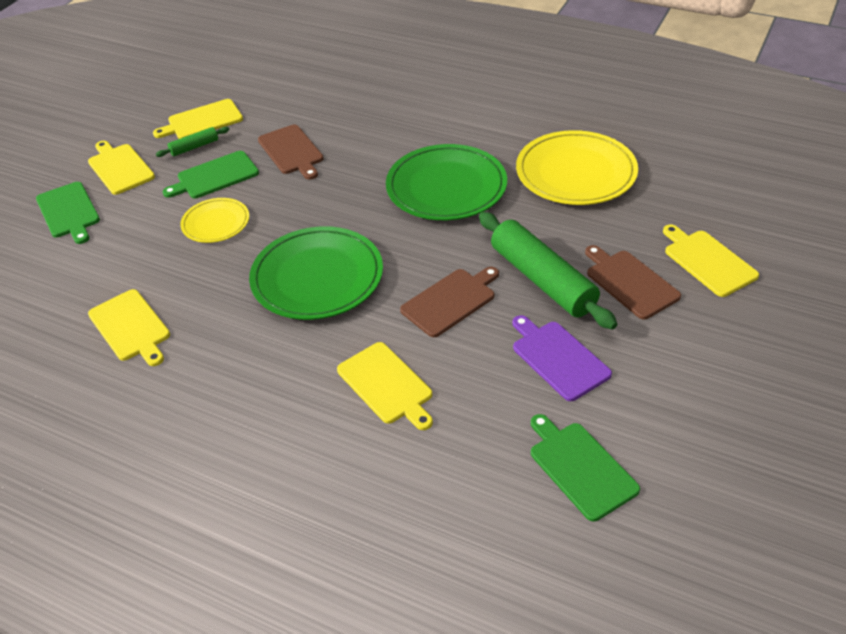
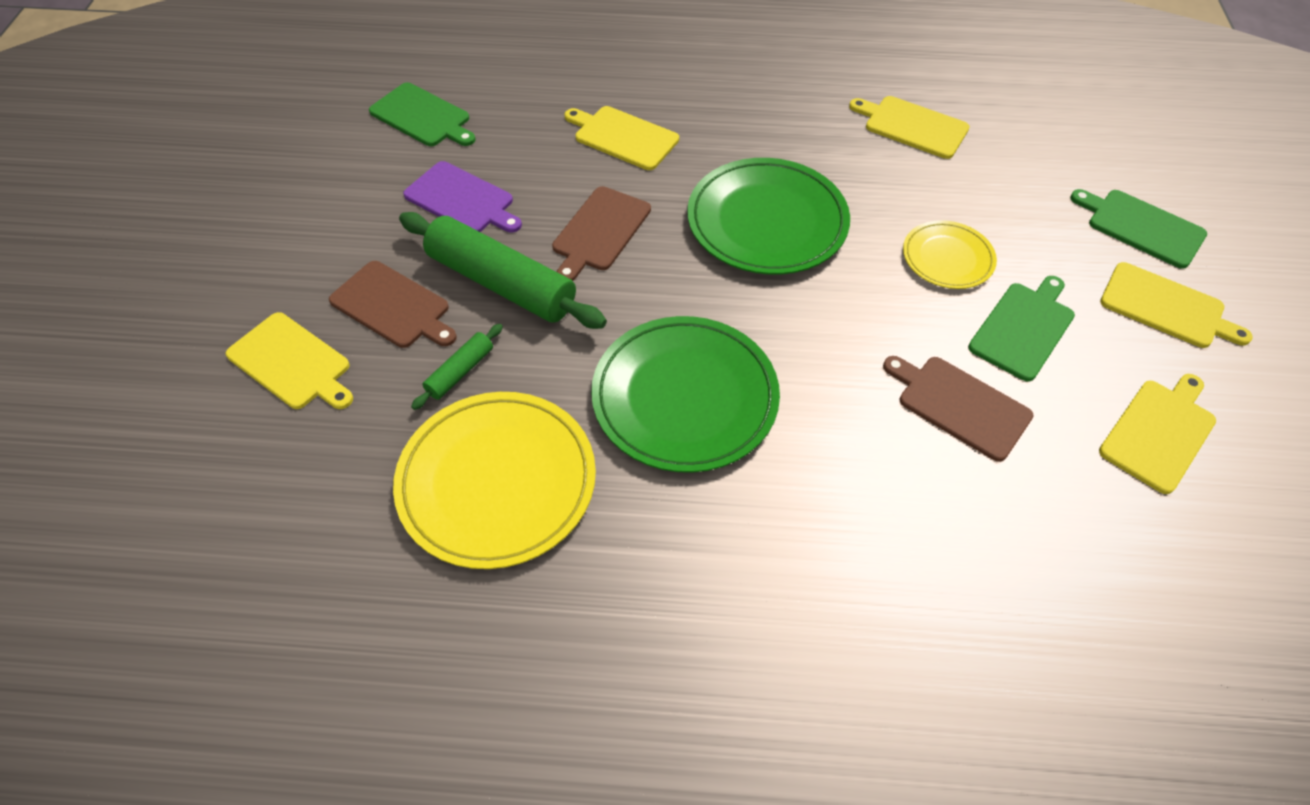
camera: 155 degrees right, 10 degrees up
green rolling pin [156,127,229,157] -> green rolling pin moved to [411,324,503,410]

